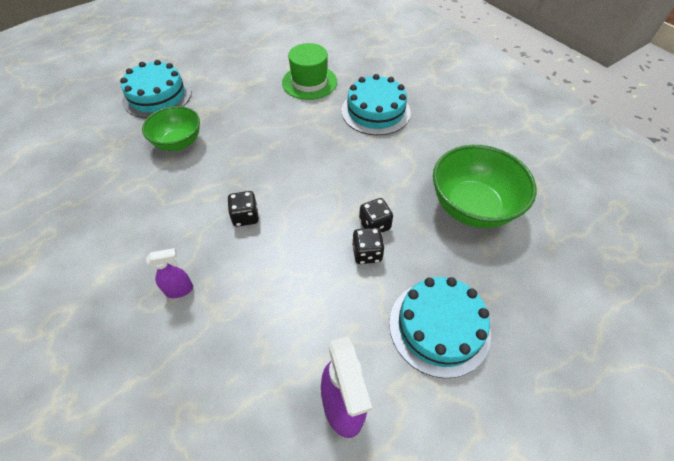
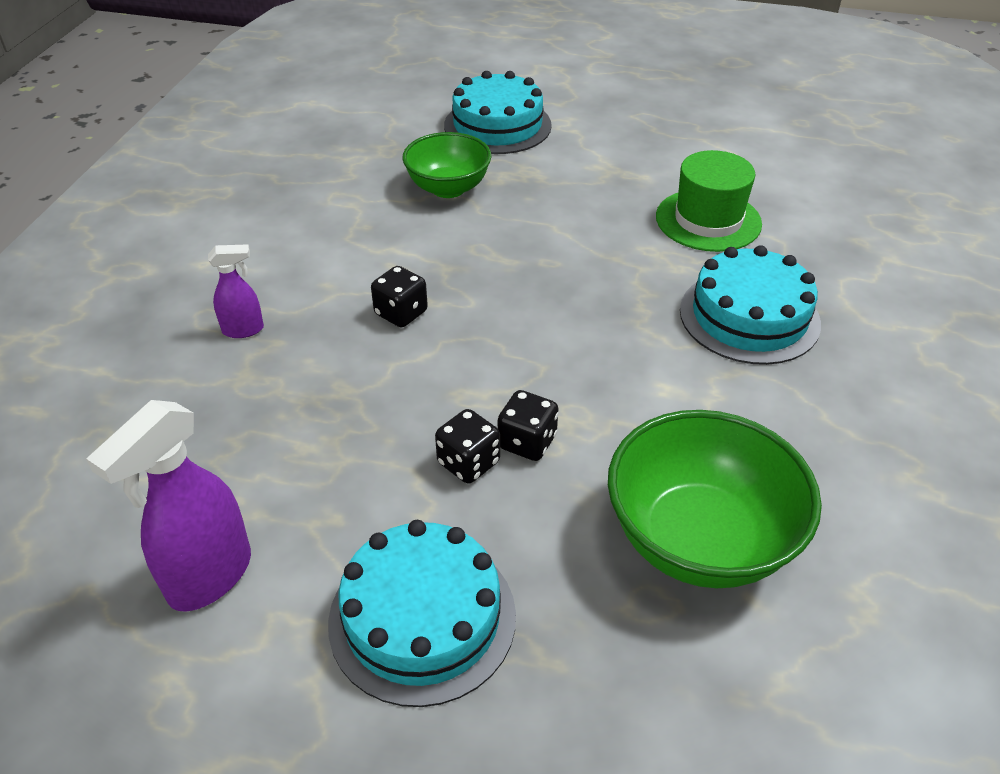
camera: 50 degrees right, 10 degrees down
purple spray bottle [146,248,193,298] -> purple spray bottle turned 45 degrees counterclockwise [208,244,264,338]

